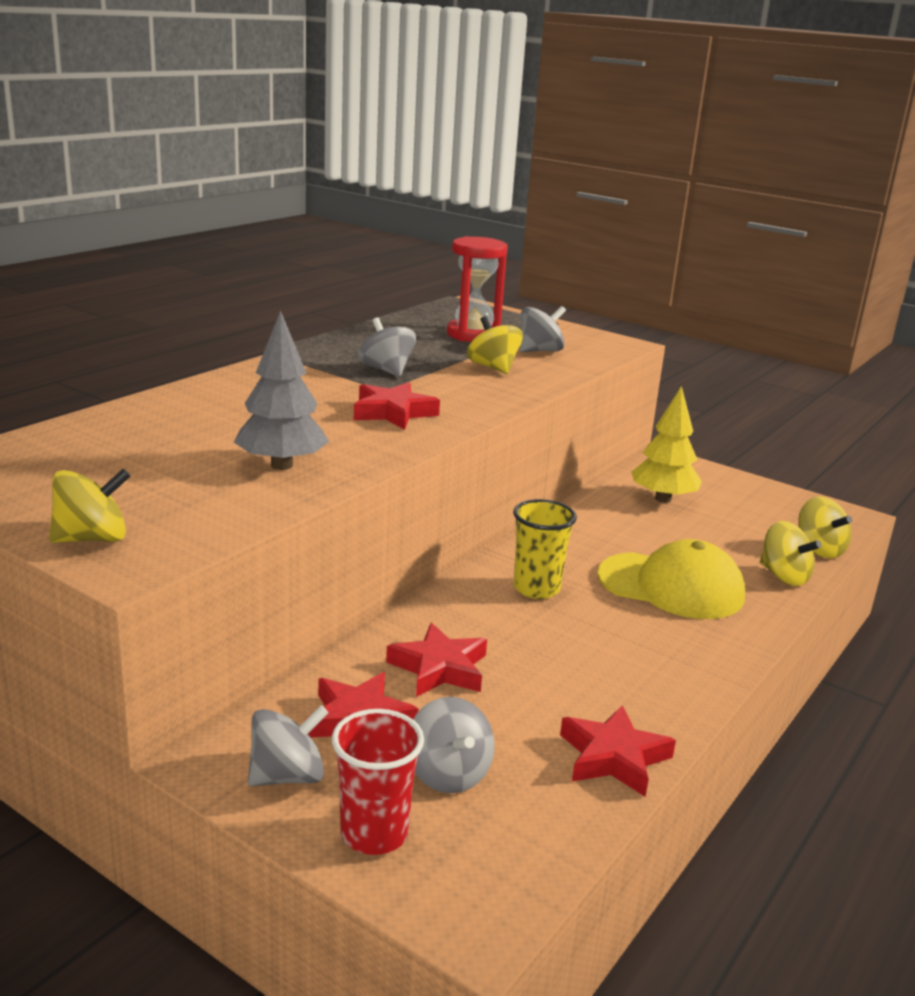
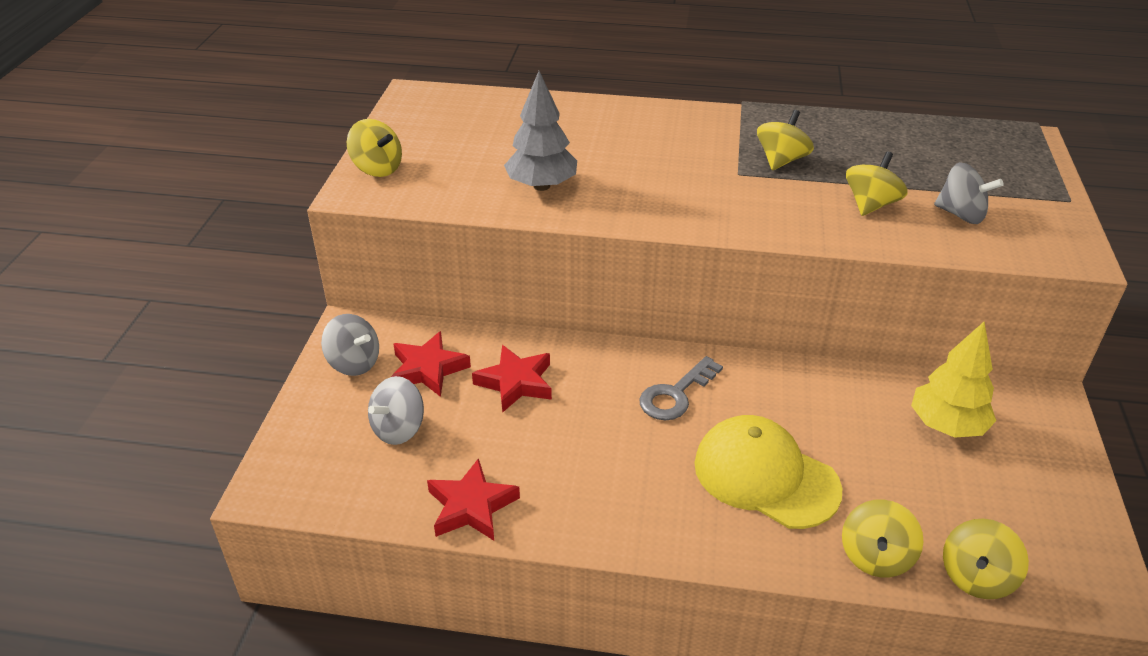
camera: 65 degrees right, 15 degrees up
red cup [332,709,424,855] -> none
red star [354,382,440,430] -> none
grey spinning top [358,318,416,377] -> yellow spinning top [757,110,814,170]
red hourglass [447,236,508,342] -> none
yellow cup [513,499,577,599] -> grey key [639,356,723,420]
yellow cap [597,539,745,619] -> yellow cap turned 135 degrees clockwise [694,415,842,529]

